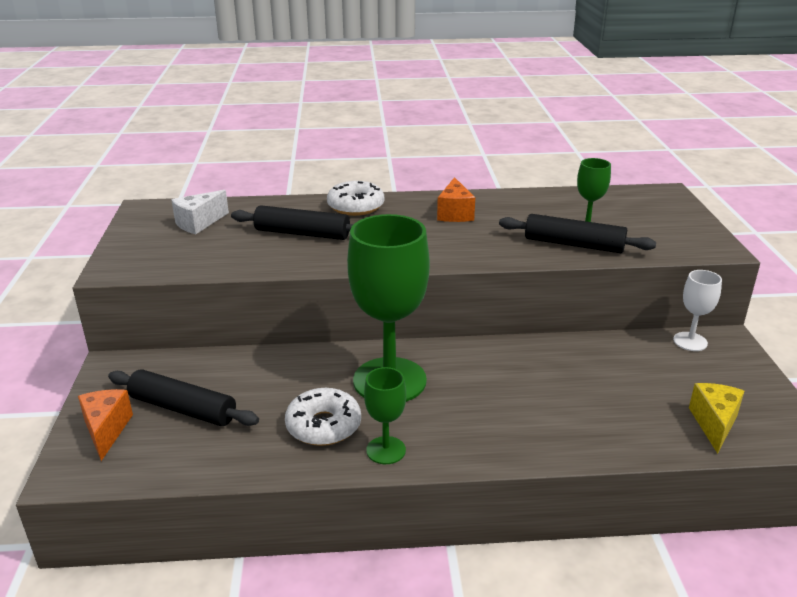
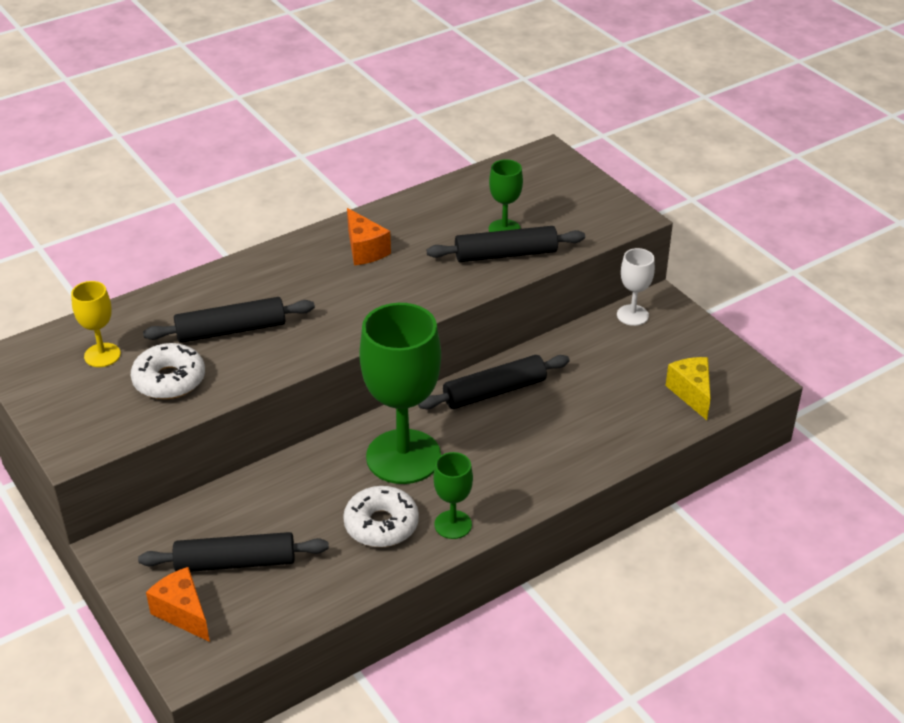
camera: 30 degrees left, 10 degrees up
white cheese [172,190,229,234] -> yellow goblet [71,281,121,367]
white donut [327,181,384,216] -> white donut moved to [131,343,205,399]
none -> black rolling pin [418,355,570,409]

